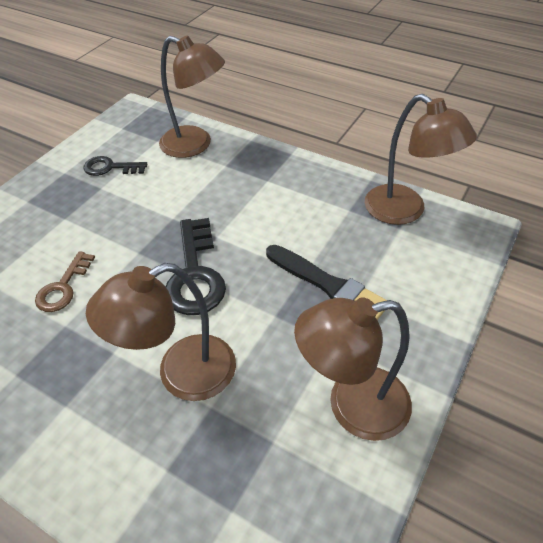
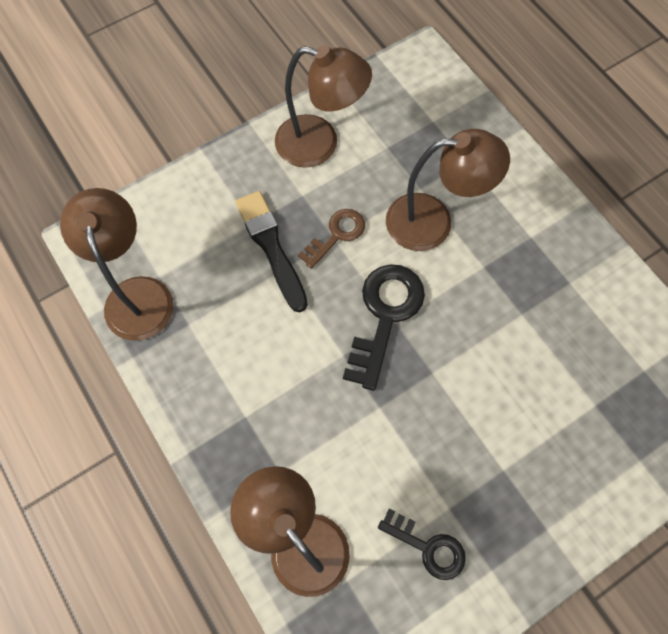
camera: 155 degrees left, 20 degrees up
brown key [35,251,95,312] -> brown key moved to [298,209,365,269]

